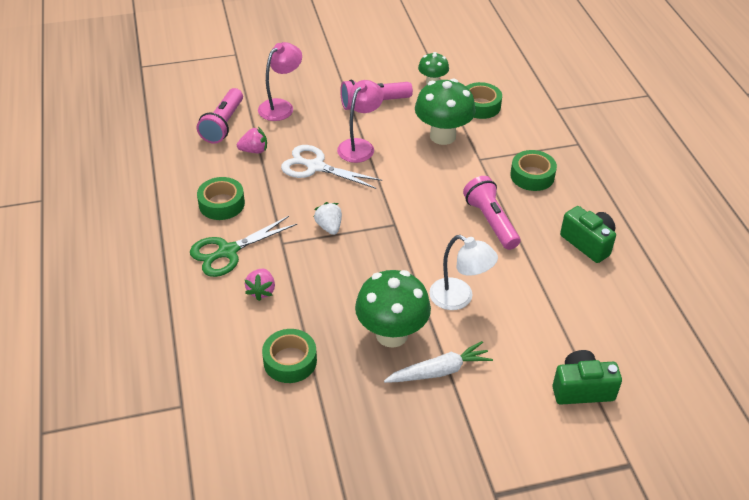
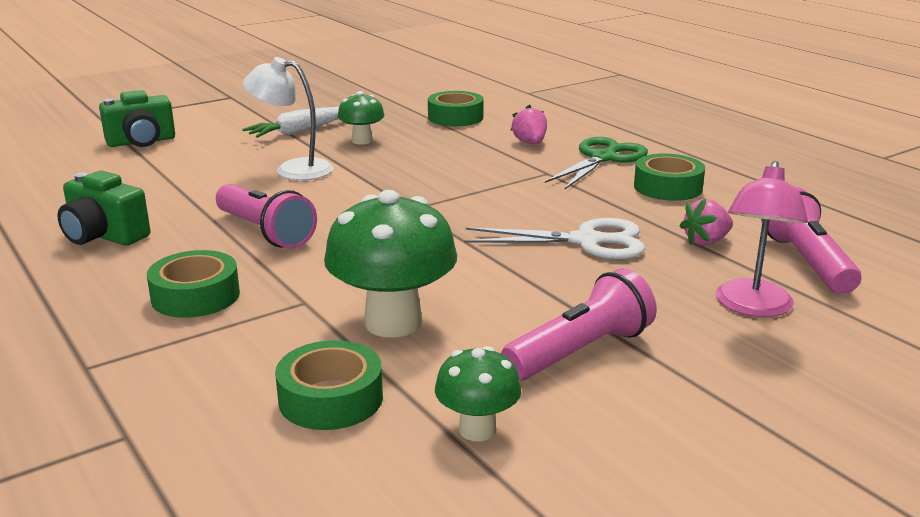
camera: 160 degrees right, 20 degrees down
white strawberry [314,202,342,235] -> none
pink lamp [337,80,384,163] -> none
green mushroom [355,270,431,348] -> green mushroom [338,91,384,145], size x0.55

